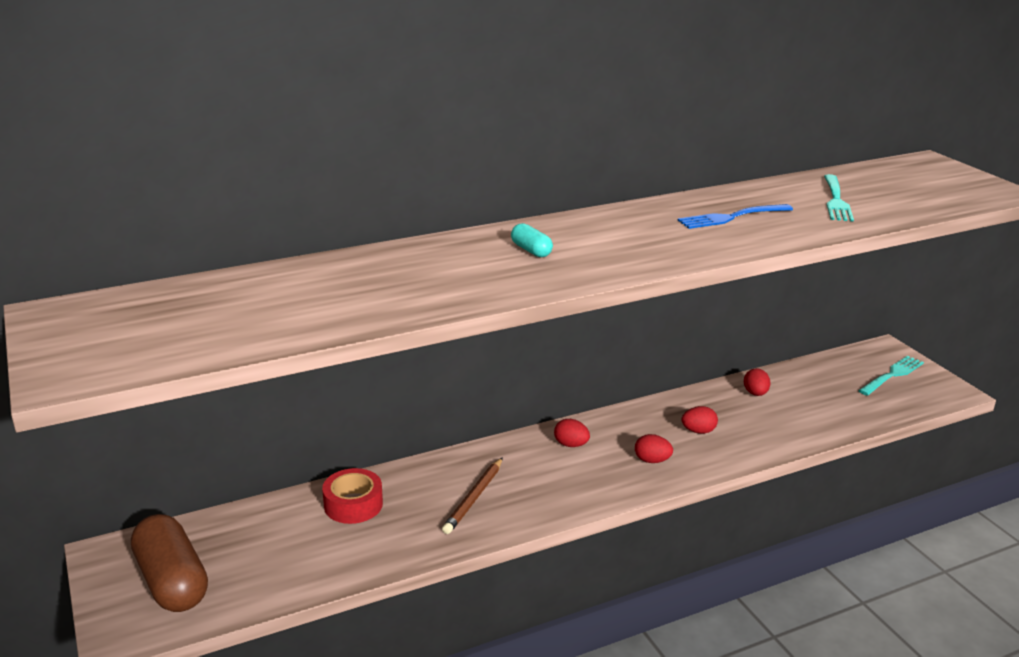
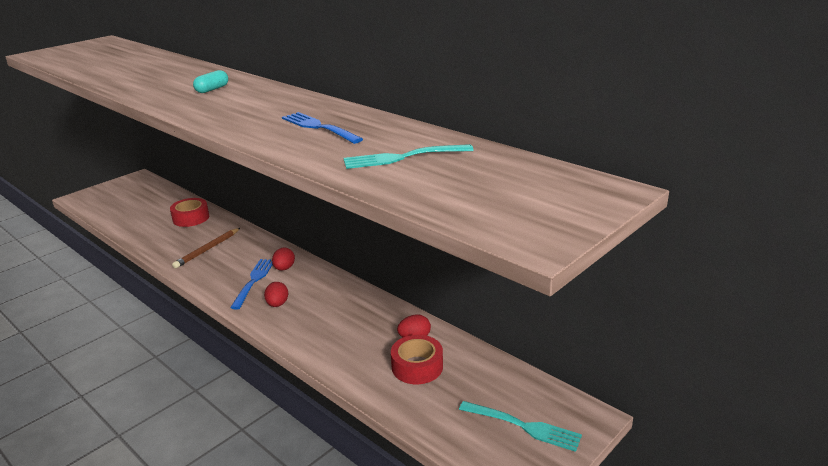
camera: 70 degrees right, 0 degrees up
brown capsule [131,514,208,612] -> none
brown pencil [442,457,503,534] -> brown pencil turned 60 degrees counterclockwise [172,228,240,268]
red egg [682,406,718,434] -> none
none -> blue fork [230,259,273,310]
none -> red tape [391,335,443,384]

